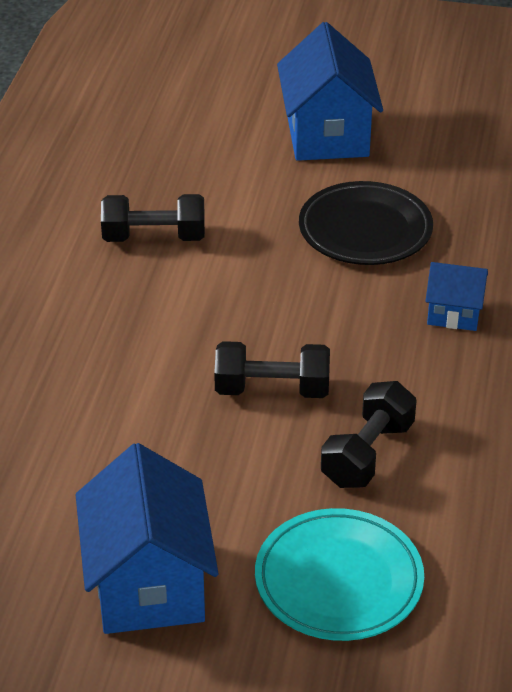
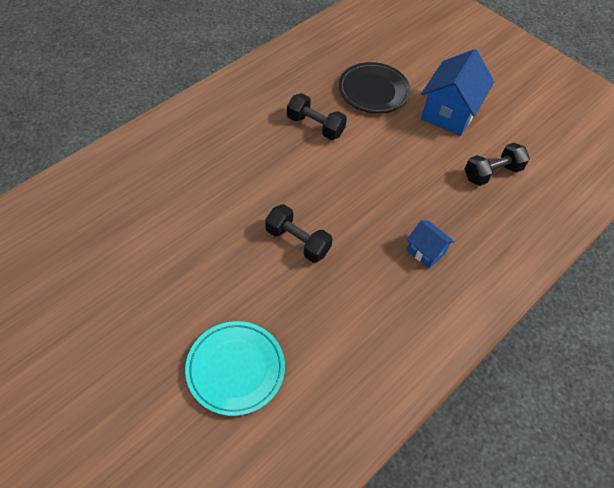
camera: 30 degrees right, 15 degrees up
blue house [76,443,219,634] -> none
black plate [299,181,433,265] -> black plate moved to [339,62,411,114]
black dumbbell [321,381,417,488] -> black dumbbell moved to [465,143,530,186]

